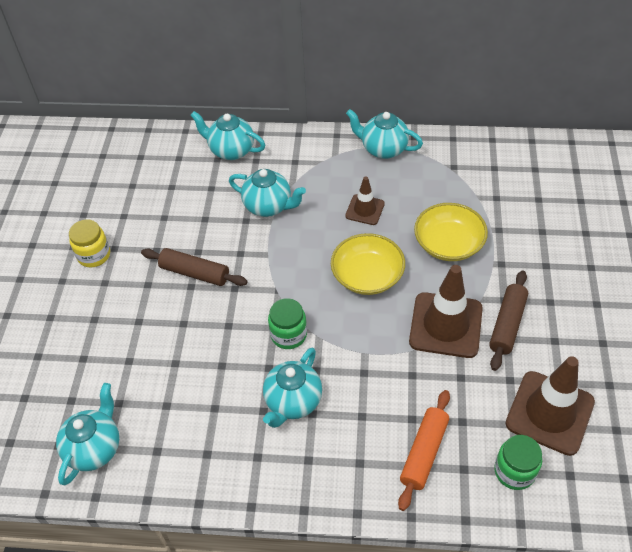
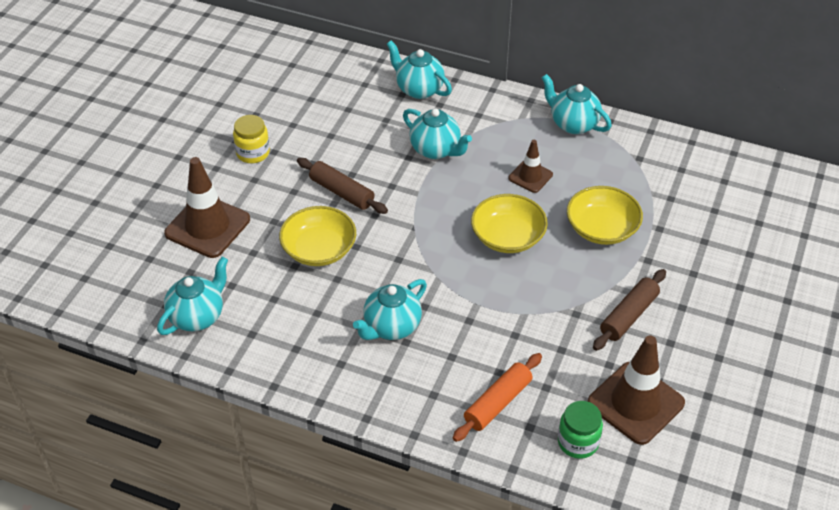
camera: 15 degrees right, 5 degrees down
green jar [268,298,307,349] -> none
brown traffic cone [409,265,483,358] -> brown traffic cone moved to [164,157,250,258]
none -> yellow bowl [279,206,356,266]

